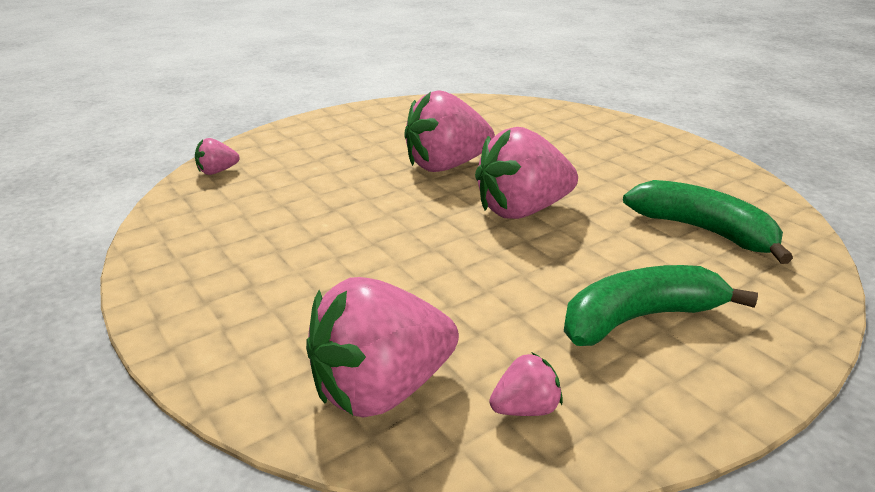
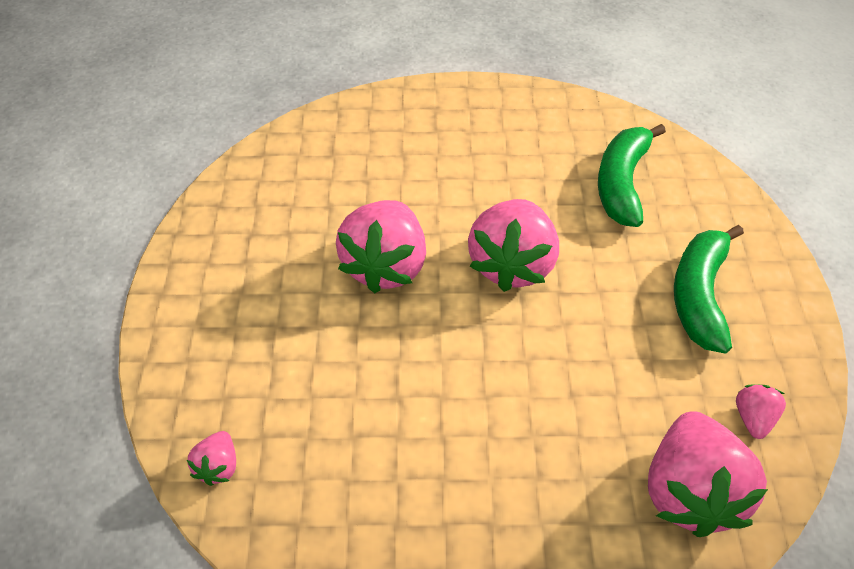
camera: 55 degrees left, 20 degrees up
green banana [623,180,793,264] -> green banana turned 60 degrees counterclockwise [598,124,666,227]

